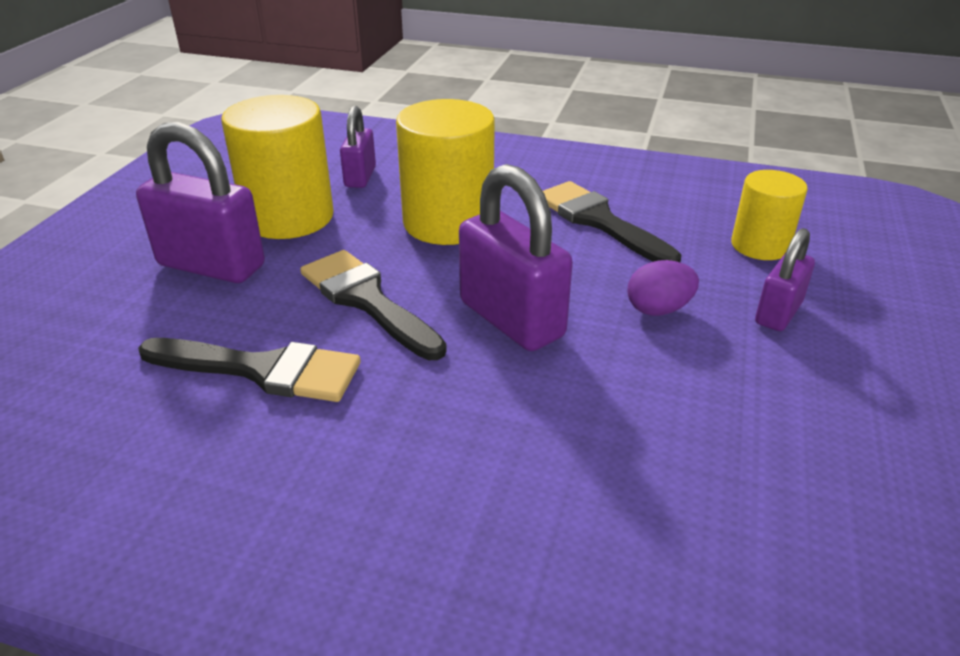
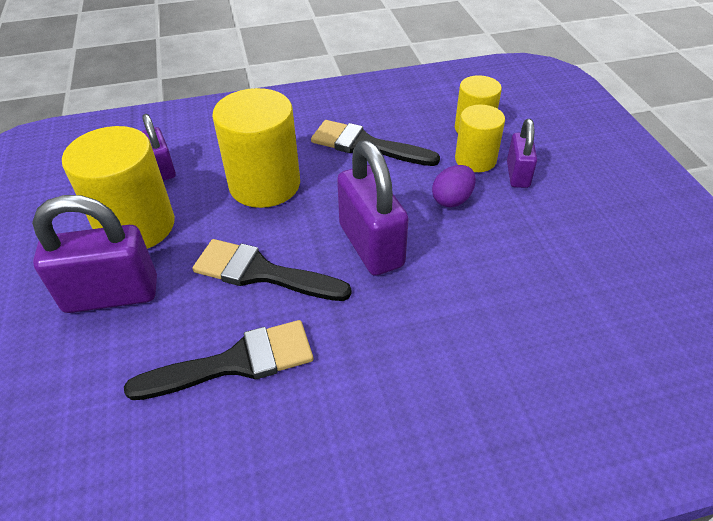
camera: 30 degrees left, 10 degrees up
purple padlock [459,164,573,351] -> purple padlock turned 45 degrees clockwise [337,140,409,276]
none -> yellow cylinder [455,105,505,172]

